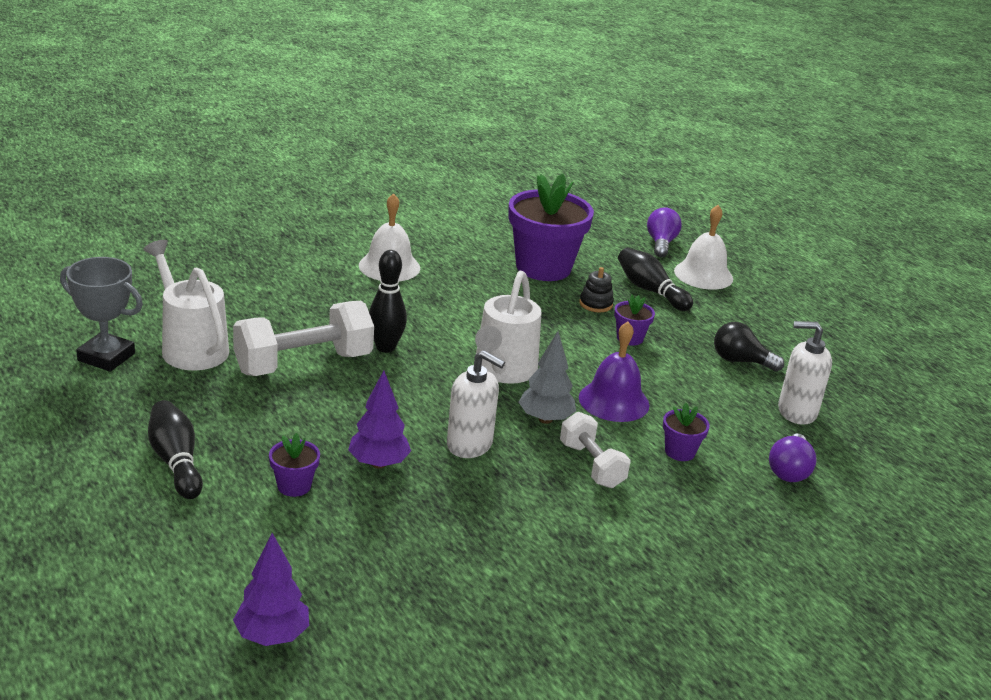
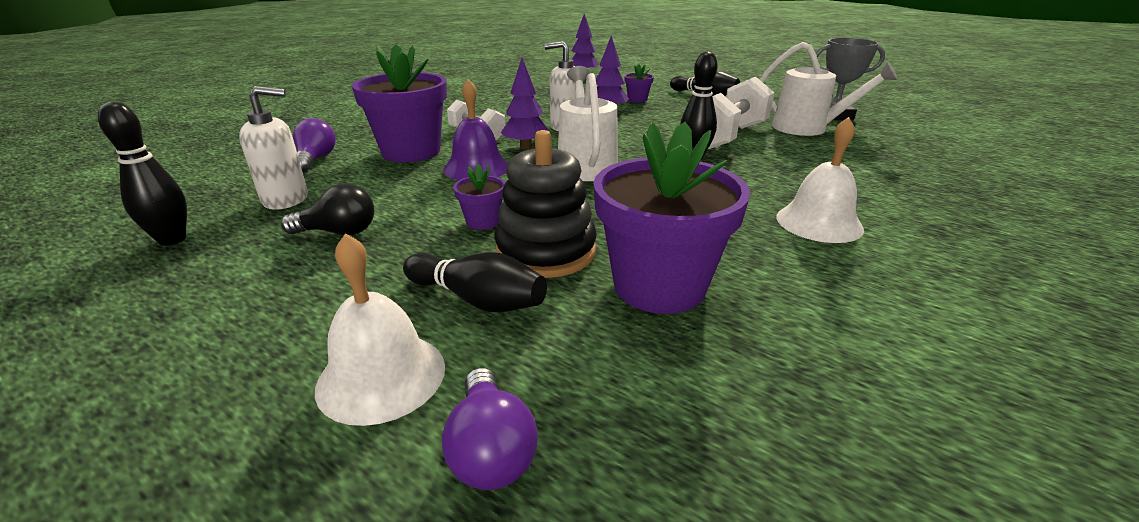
camera: 160 degrees right, 0 degrees up
grey tree [519,331,576,424] -> purple tree [501,58,548,149]
black stacking toy [579,267,614,312] -> black stacking toy [494,130,597,278], size x2.08
purple flower pot [663,403,710,461] -> purple flower pot [352,44,447,162], size x2.26
none -> black bowling pin [98,102,187,246]

